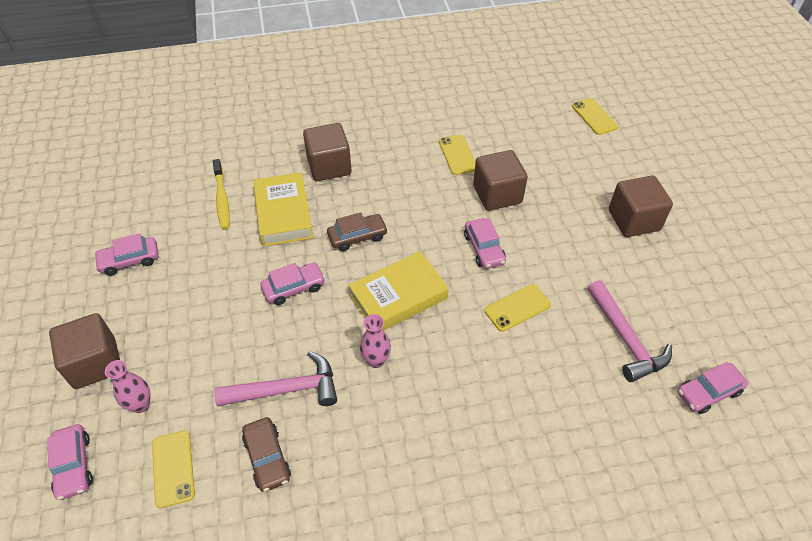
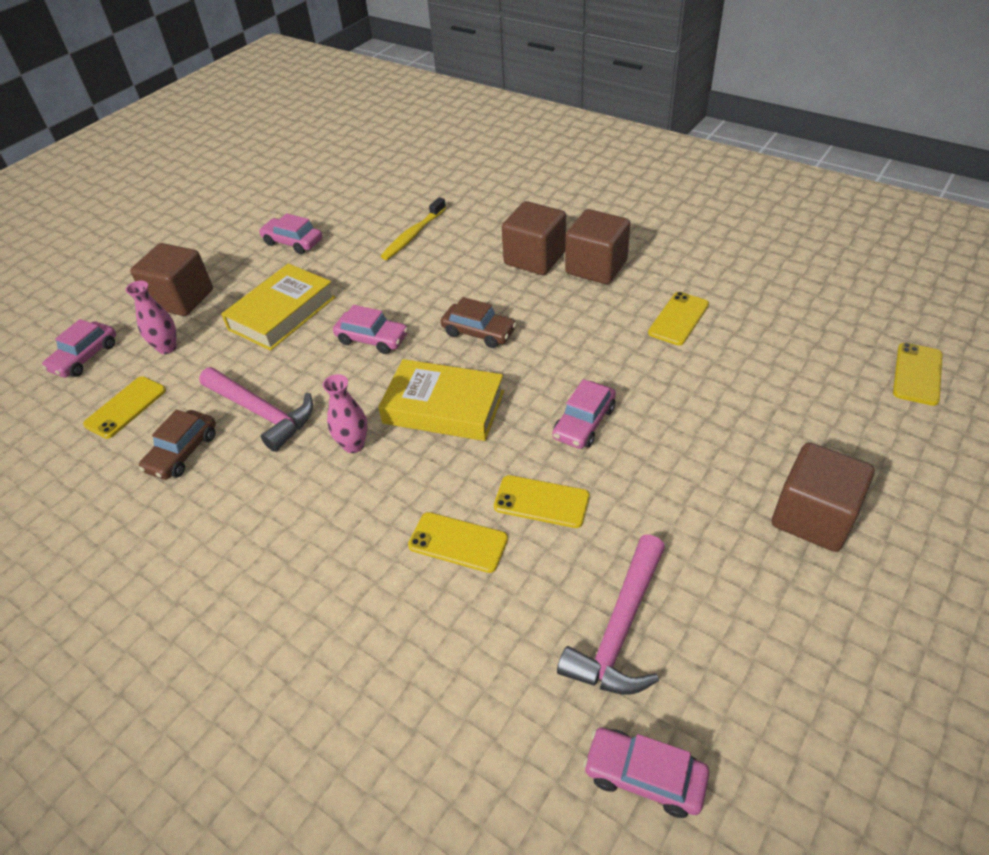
camera: 50 degrees right, 5 degrees down
yellow book [254,172,313,246] -> yellow book moved to [221,264,335,351]
brown cube [473,150,528,211] -> brown cube moved to [565,209,631,284]
none -> yellow phone [408,512,508,573]

